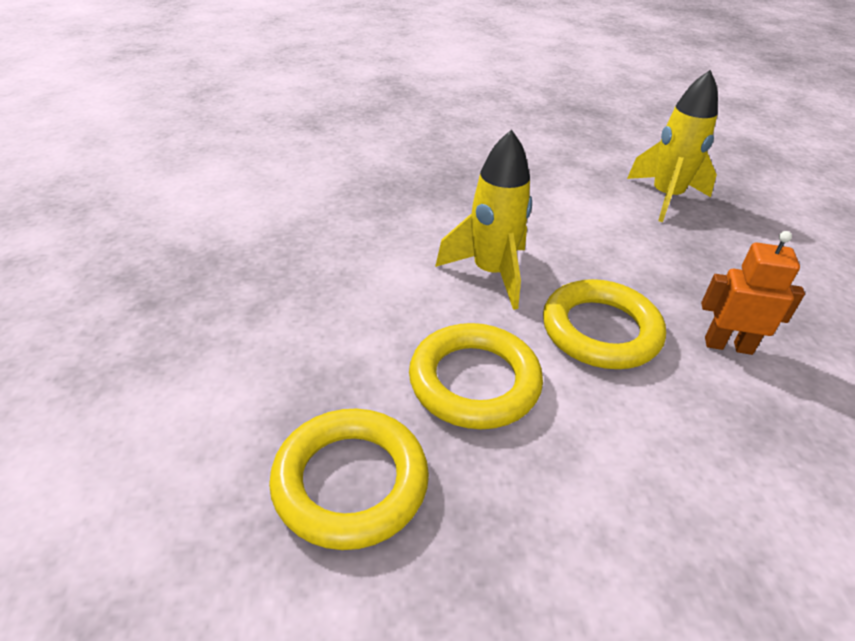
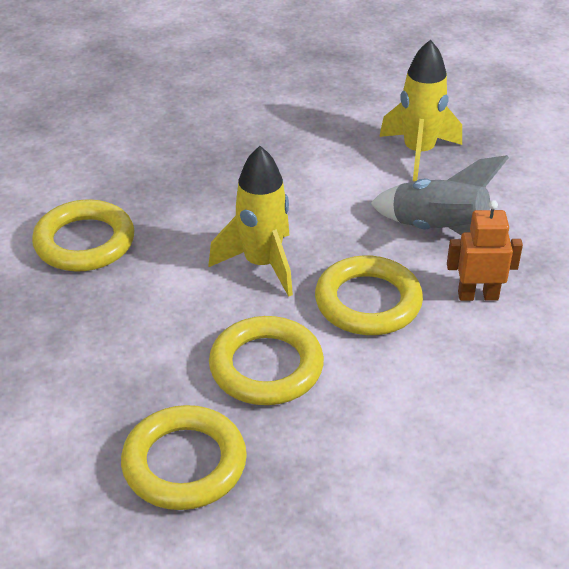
camera: 10 degrees left, 0 degrees up
none -> yellow ring [32,199,135,271]
none -> grey rocket [370,155,509,235]

